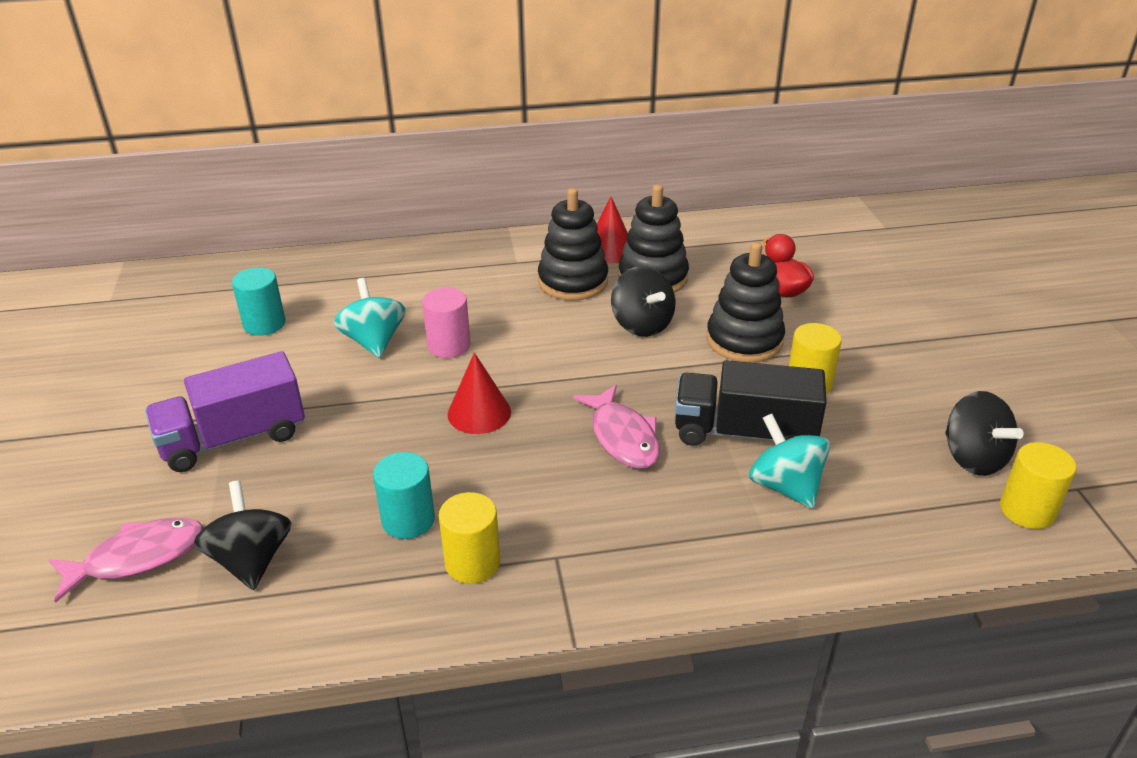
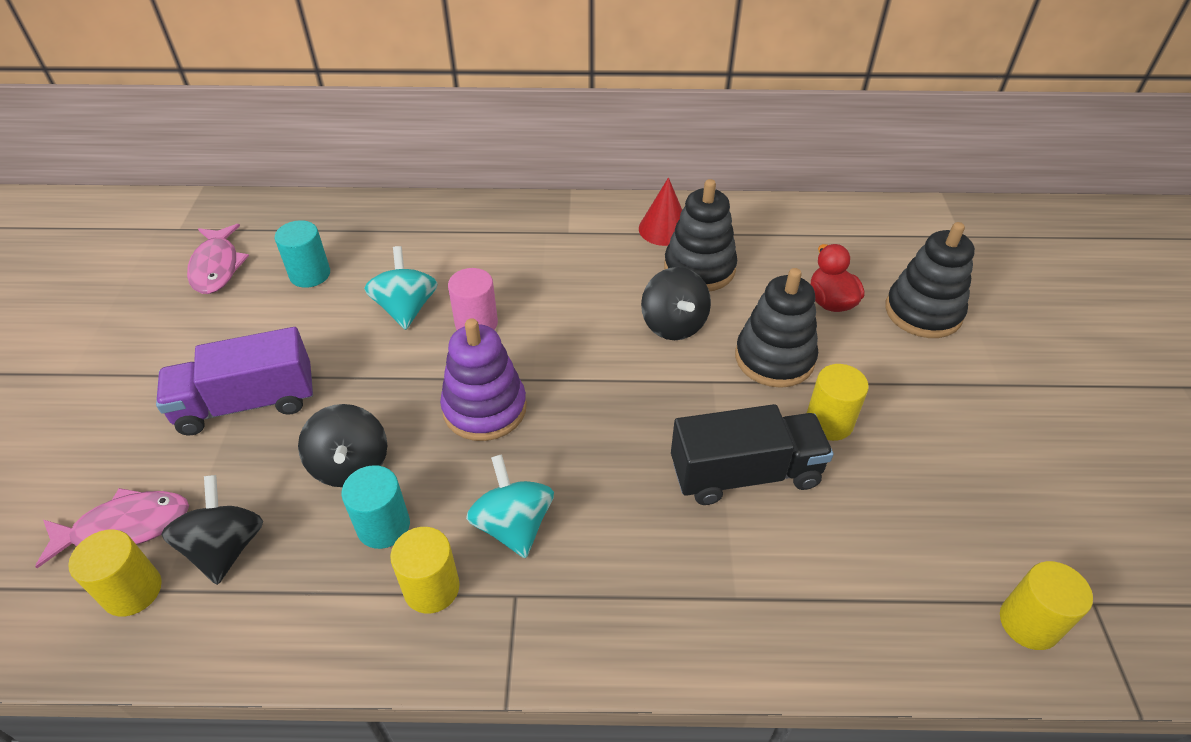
camera: 10 degrees right, 10 degrees up
red cone [447,353,511,434] -> purple stacking toy [440,318,527,441]
black stacking toy [538,188,608,301] -> black stacking toy moved to [885,222,975,338]
pink fish [573,385,660,469] -> pink fish moved to [187,224,249,294]
black truck [675,360,827,446] -> black truck turned 150 degrees clockwise [671,404,834,505]
turquoise spinning top [749,414,830,509] -> turquoise spinning top moved to [466,454,554,558]
black spinning top [945,391,1024,476] -> black spinning top moved to [298,404,387,487]
none -> yellow cylinder [68,529,162,617]

